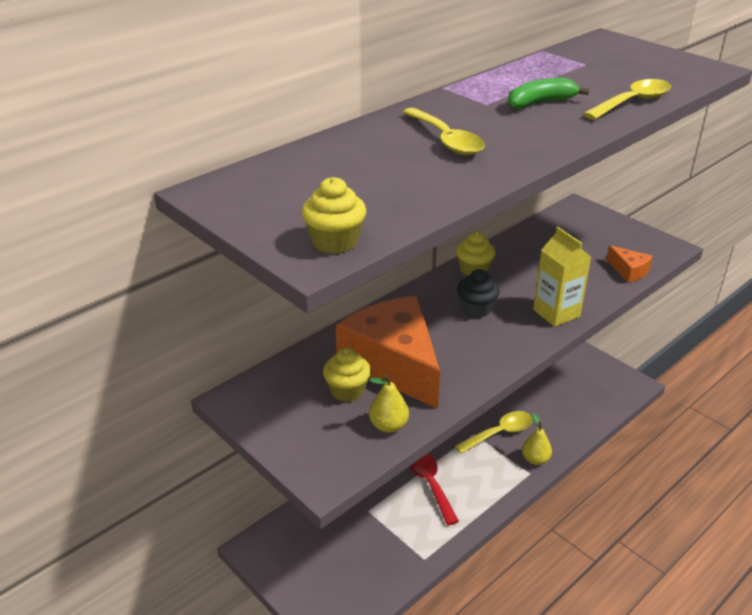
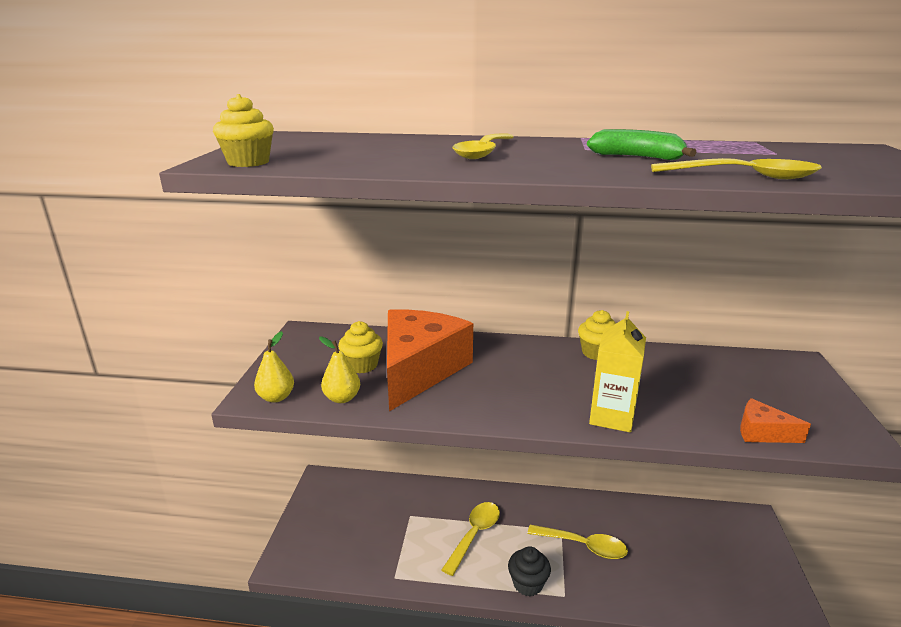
camera: 50 degrees right, 10 degrees down
red spoon [409,453,459,525] -> yellow spoon [442,502,500,576]
black cupcake [457,269,499,318] -> black cupcake moved to [508,546,551,596]
yellow pear [522,413,552,465] -> yellow pear moved to [254,331,294,403]
orange cheese [606,245,653,283] -> orange cheese turned 105 degrees clockwise [740,398,811,443]

